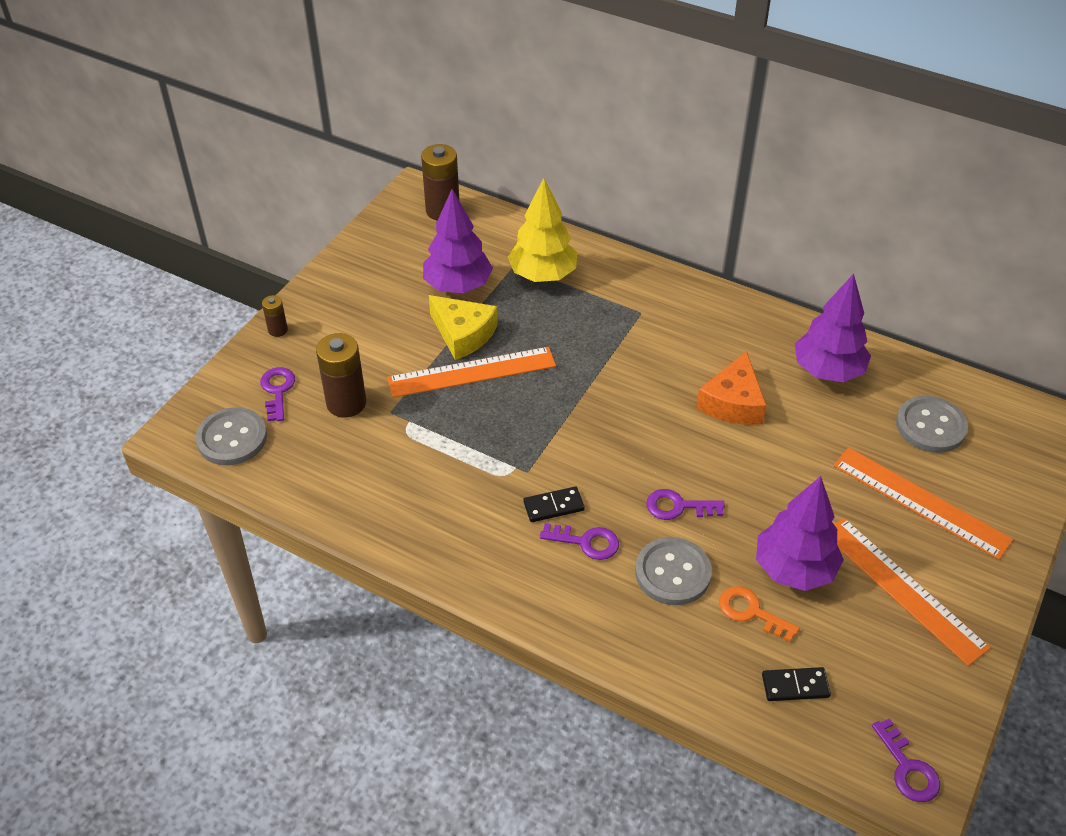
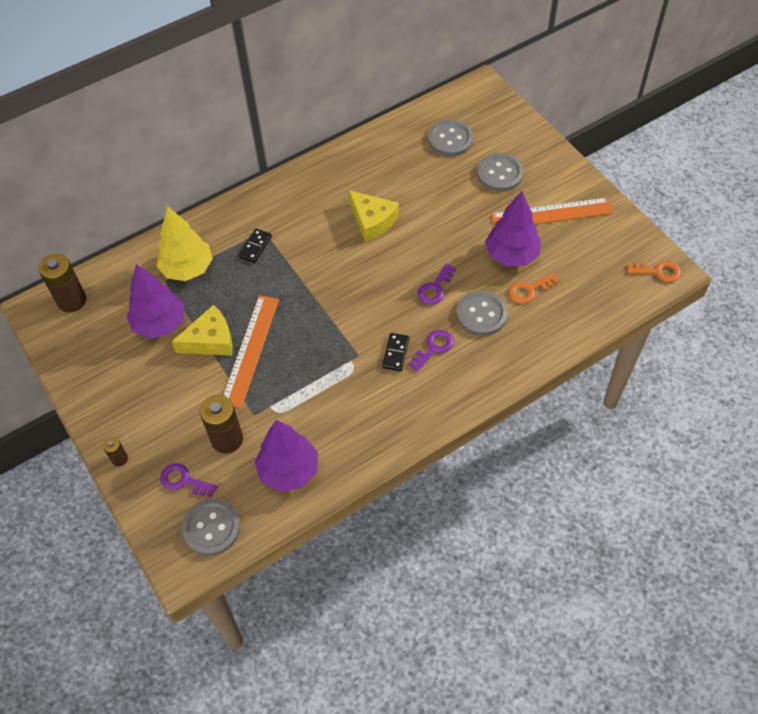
camera: 60 degrees left, 10 degrees up
orange cheese [696,351,767,425] -> yellow cheese [349,190,399,242]
black domino [762,667,831,701] -> black domino moved to [238,229,272,263]
purple tree [795,274,871,382] -> purple tree moved to [254,420,318,492]
orange ruler [833,448,1013,560] -> grey button [477,153,524,192]
purple key [872,718,940,802] -> orange key [627,261,681,282]

